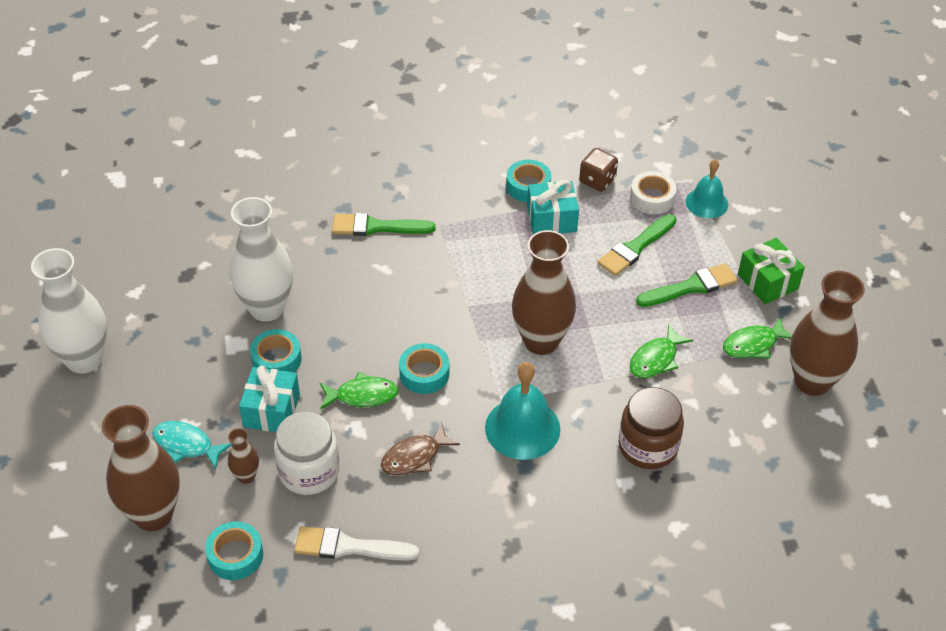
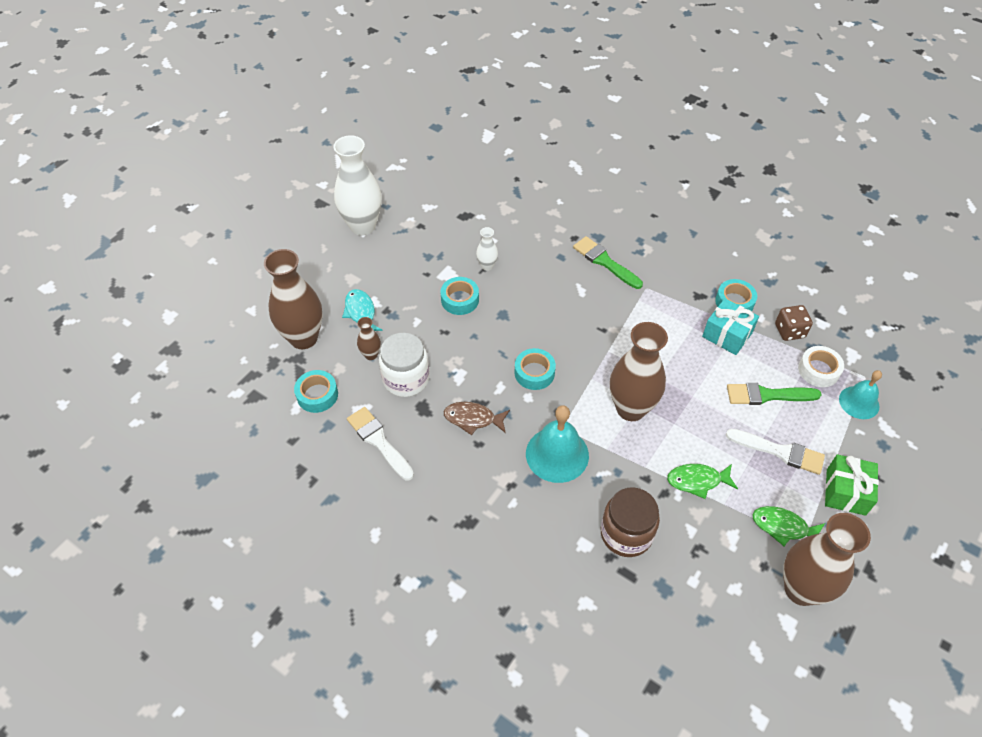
camera: 45 degrees right, 5 degrees up
white vase [230,197,293,322] -> white vase [476,227,498,271], size x0.46
turquoise gift [239,366,300,432] -> none
green fish [320,372,399,409] -> none
green brush [636,263,738,307] -> white brush [726,429,825,475]

